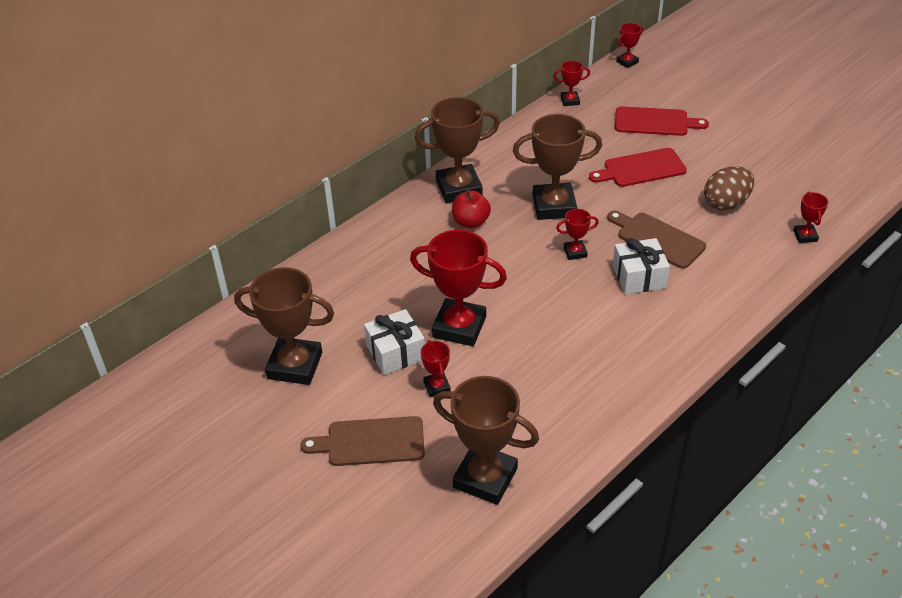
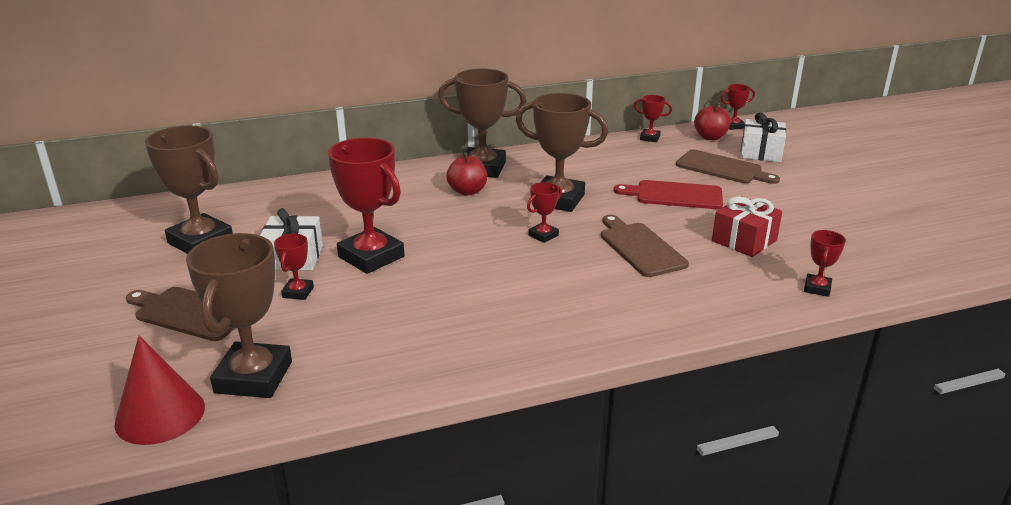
camera: 25 degrees right, 15 degrees down
brown trophy [433,376,539,505] -> brown trophy turned 45 degrees clockwise [186,233,292,398]
red trophy [556,209,599,260] -> red trophy turned 60 degrees counterclockwise [527,182,562,243]
white gift [613,238,670,294] -> white gift moved to [741,113,786,162]
red cutting board [615,106,709,136] -> brown cutting board [676,150,780,184]
brown egg [704,166,754,211] -> red gift [712,196,782,257]
none -> red cone [114,336,205,445]
none -> red apple [694,102,731,140]

